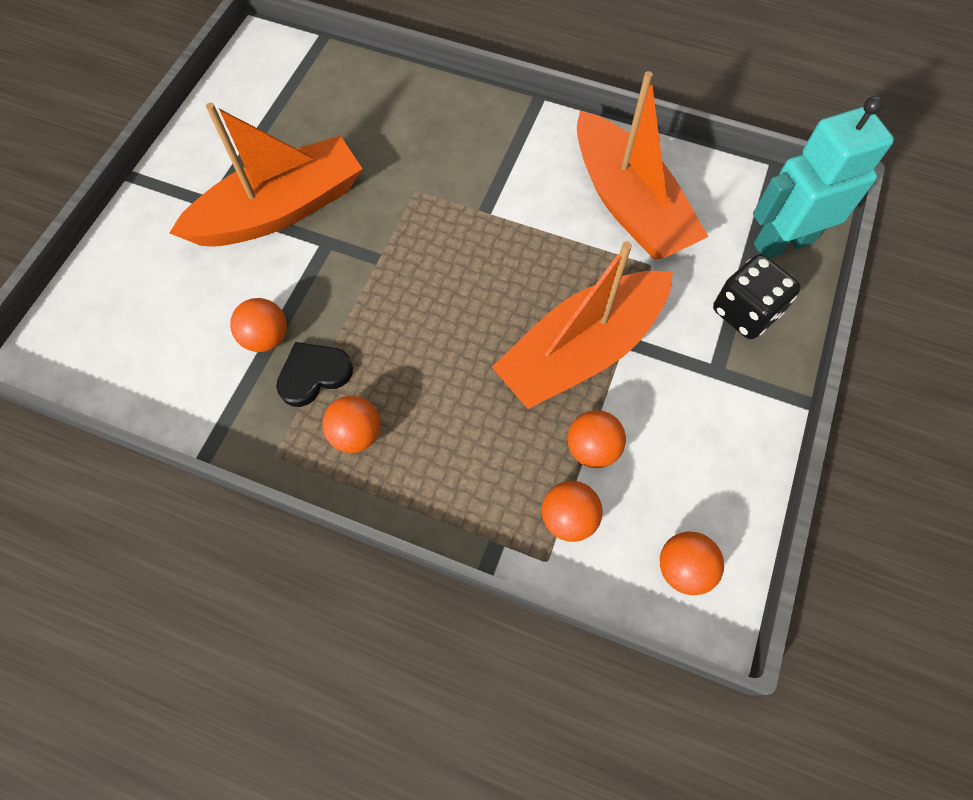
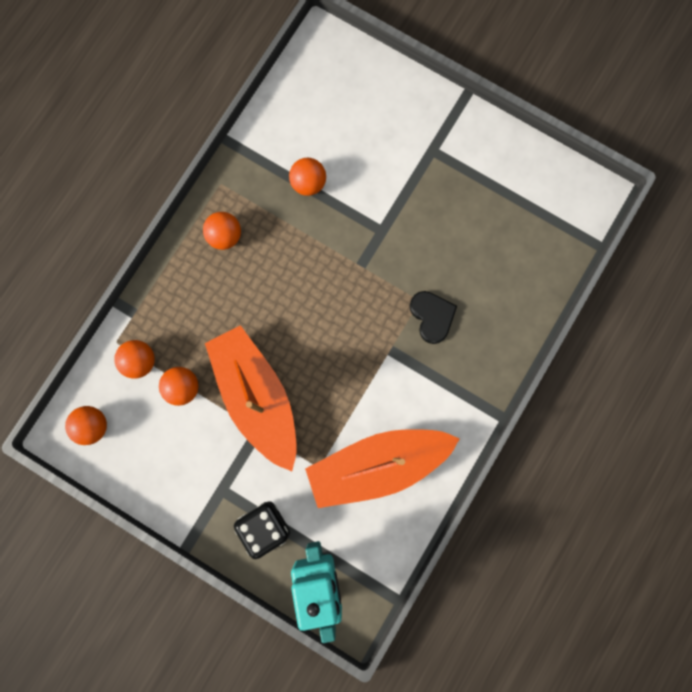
camera: 100 degrees right, 15 degrees up
orange boat [169,103,362,246] -> none
black heart [276,342,353,407] -> black heart moved to [410,291,457,344]

